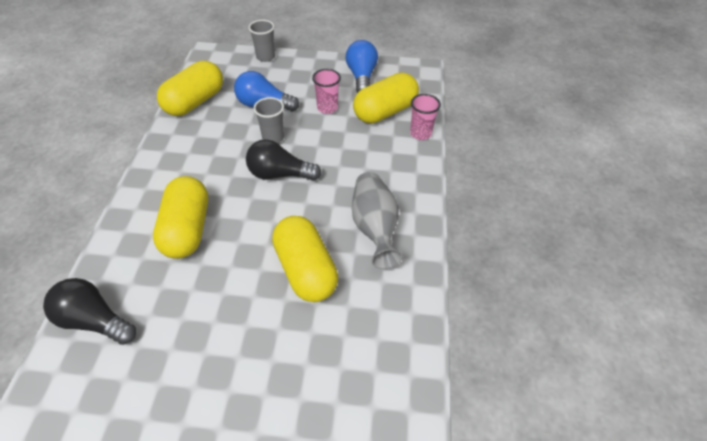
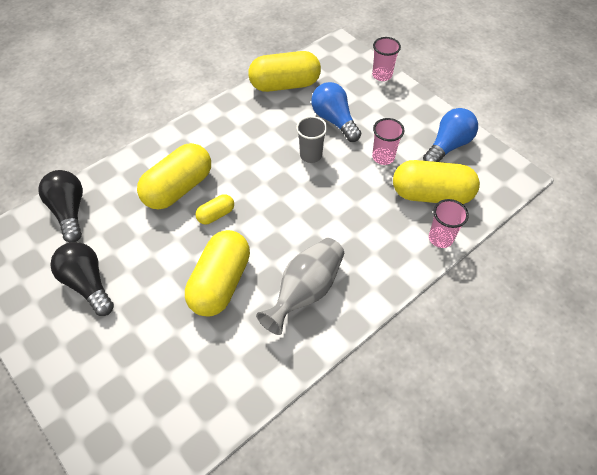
camera: 45 degrees right, 5 degrees up
black light bulb [246,139,321,181] -> black light bulb moved to [50,242,114,316]
grey cup [249,20,275,62] -> pink cup [372,37,401,81]
none -> yellow capsule [196,194,234,224]

